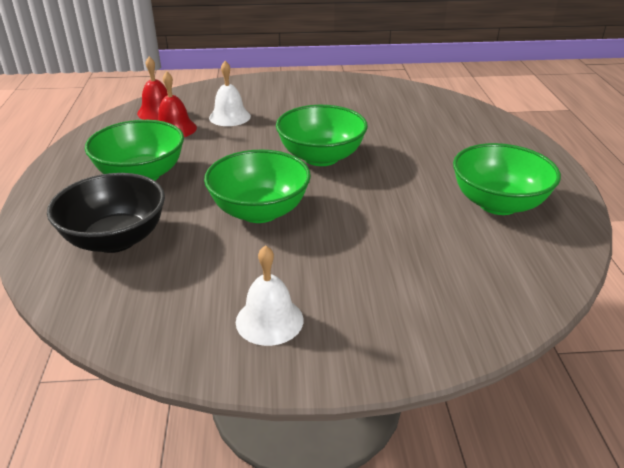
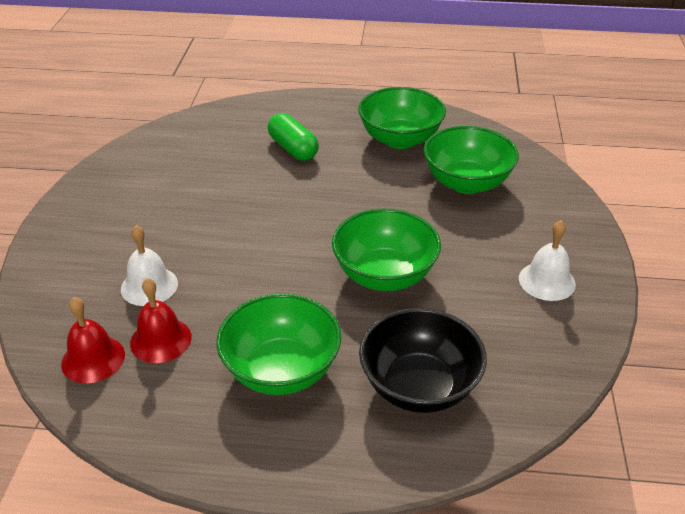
camera: 80 degrees left, 5 degrees up
green bowl [276,105,368,166] -> green bowl moved to [424,126,519,194]
none -> green capsule [268,113,319,161]

